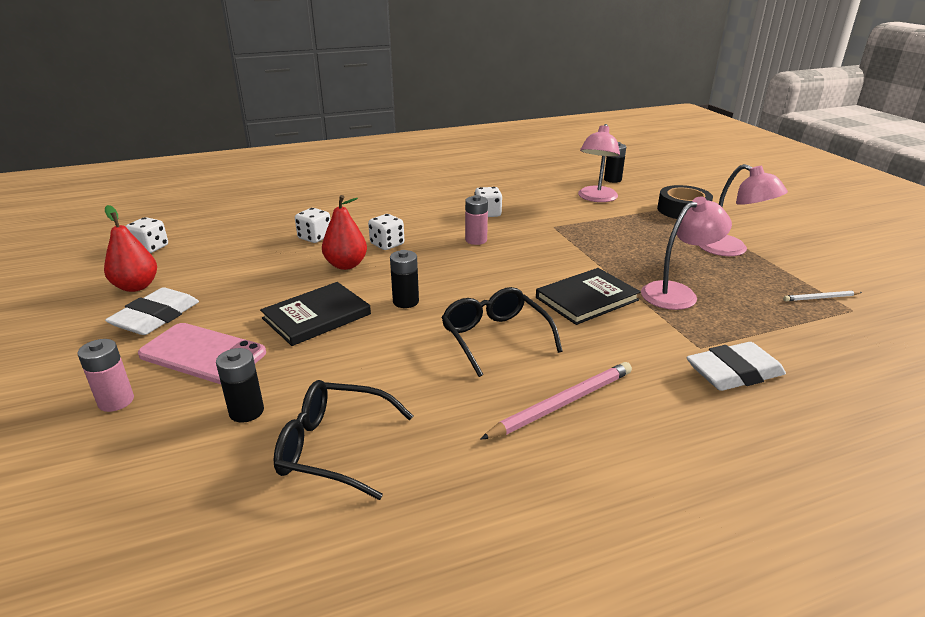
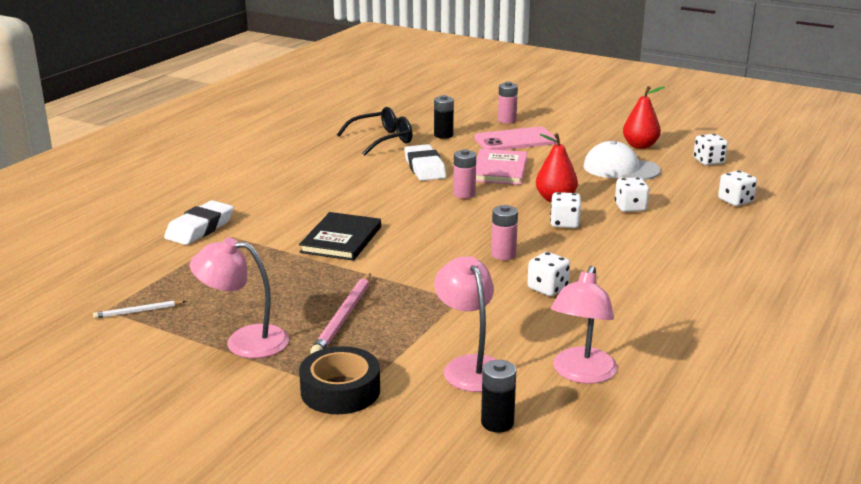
camera: 140 degrees right, 5 degrees down
white eraser [105,287,199,335] -> white eraser moved to [404,144,446,181]
black book [260,282,371,346] -> pink book [476,149,528,185]
black battery [390,250,419,308] -> pink battery [453,149,476,199]
black glasses [441,287,563,377] -> none
pink pencil [480,362,632,440] -> pink pencil moved to [310,273,371,354]
pink lamp [641,197,732,310] -> pink lamp moved to [551,266,617,384]
white pencil [783,290,862,301] -> white pencil turned 150 degrees counterclockwise [93,300,186,319]
none -> white cap [583,140,661,180]
none -> white dice [718,170,757,206]

